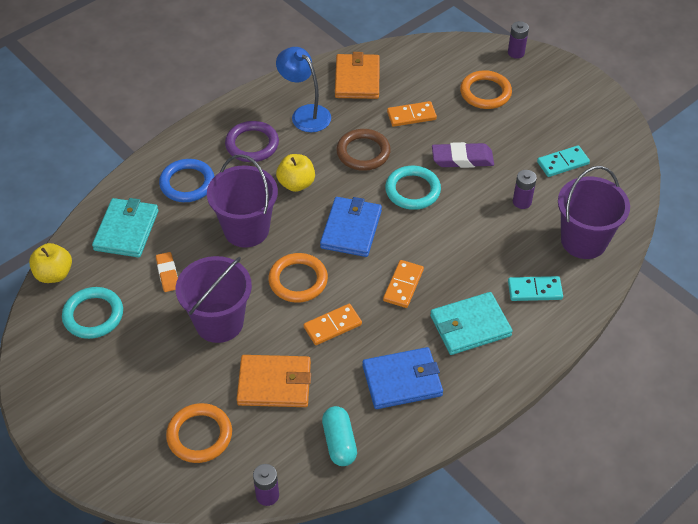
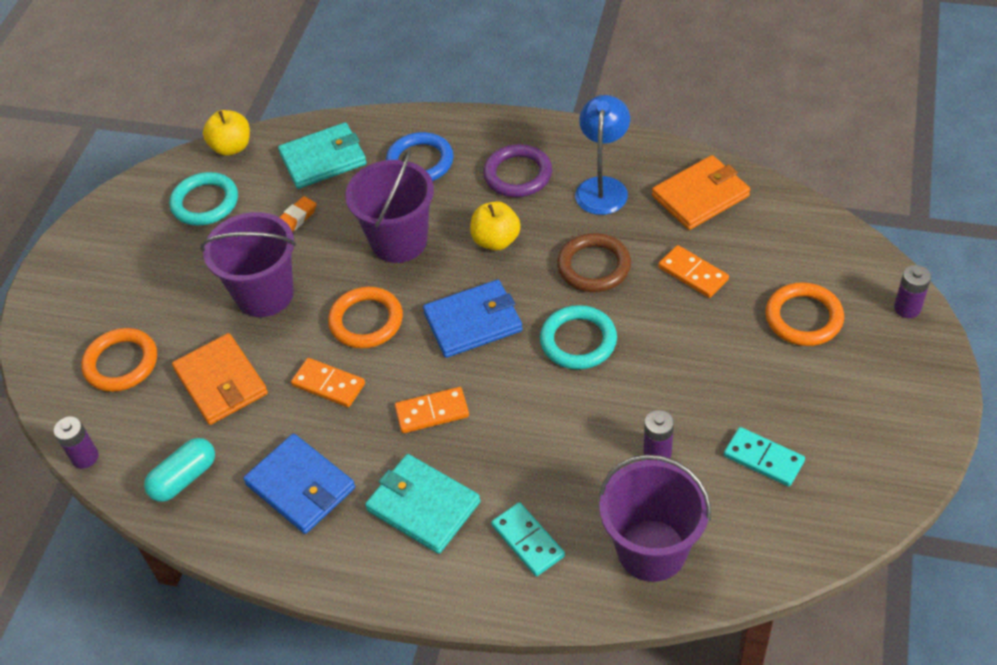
camera: 60 degrees right, 0 degrees up
purple eraser [432,142,494,168] -> none

